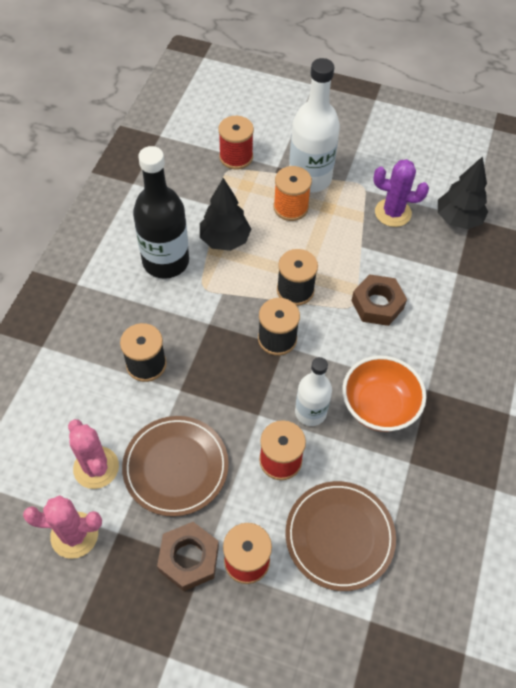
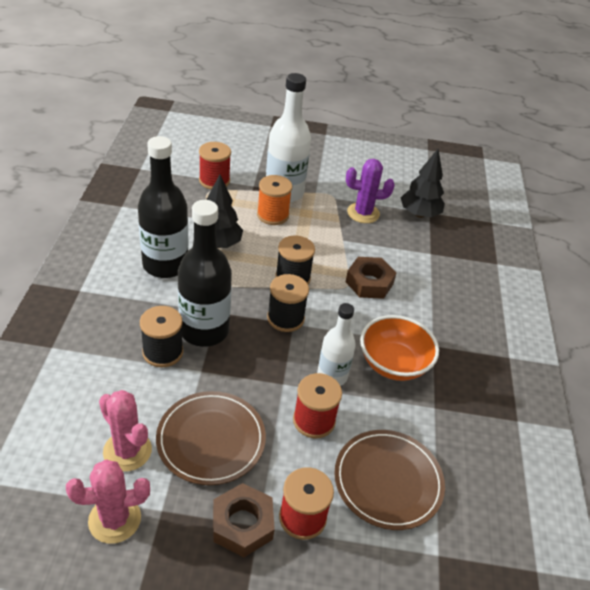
camera: 15 degrees left, 15 degrees down
none -> black bottle [178,200,232,347]

